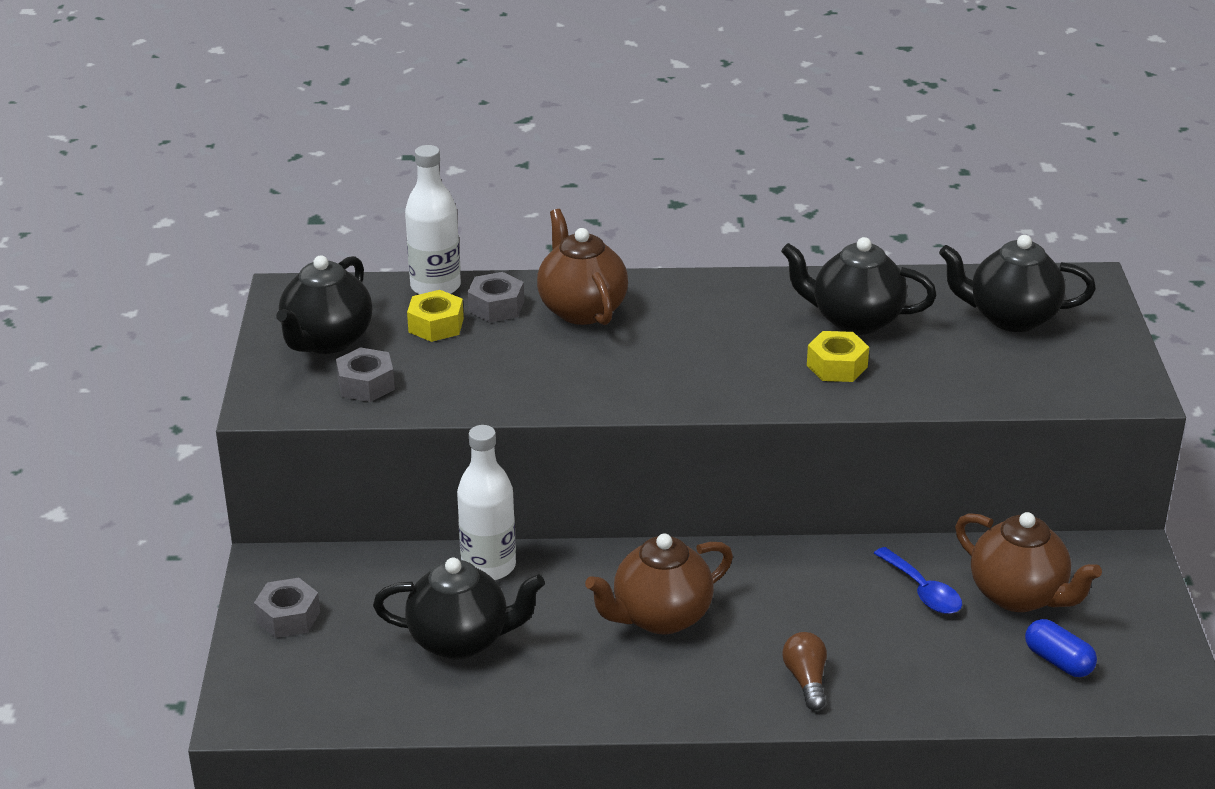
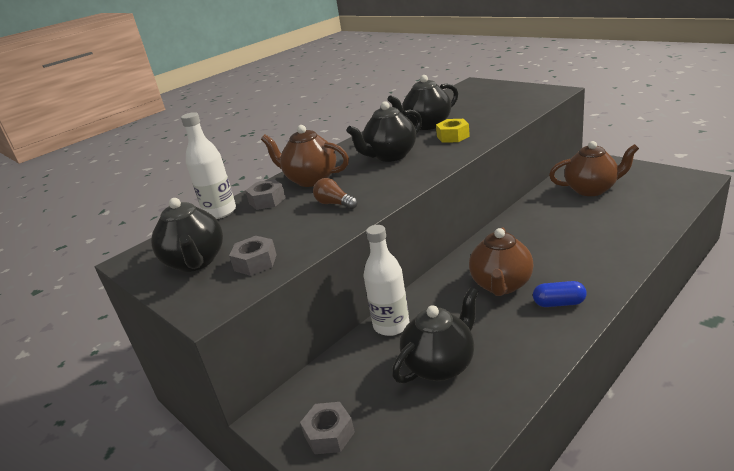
camera: 40 degrees left, 5 degrees down
yellow nut [407,290,464,342] -> none
brown light bulb [782,632,827,710] -> brown light bulb moved to [313,178,358,209]
blue spoon [874,547,962,614] -> none
black teapot [939,235,1096,332] -> black teapot moved to [346,101,422,162]
blue capsule [1025,619,1097,677] -> blue capsule moved to [533,281,587,307]

